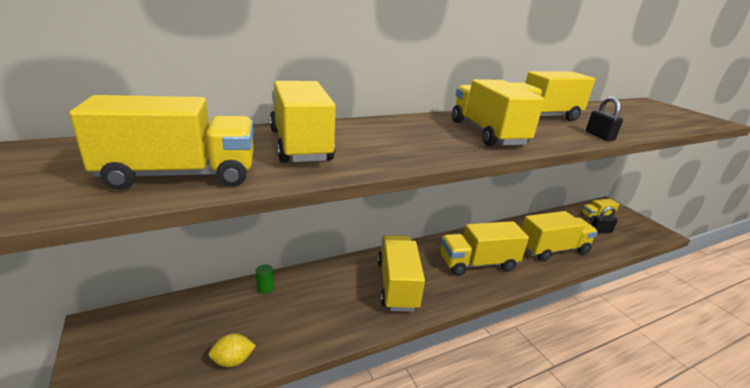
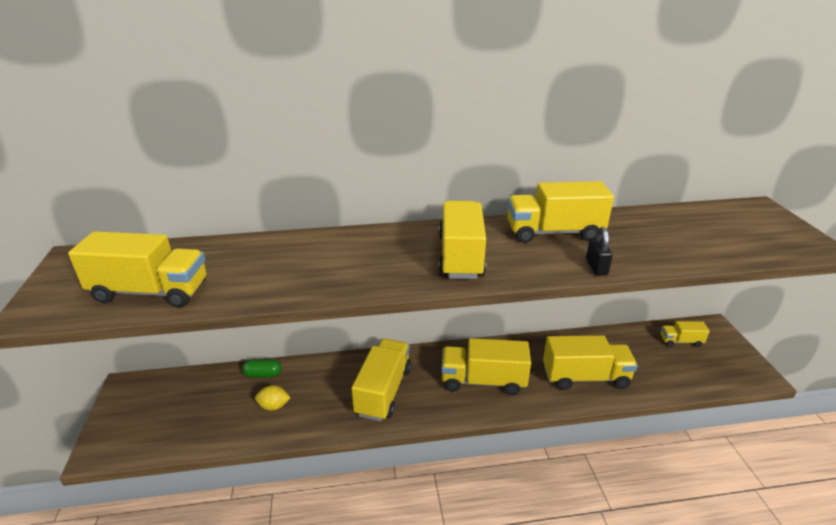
camera: 20 degrees right, 5 degrees up
yellow lemon [208,334,256,367] -> yellow lemon moved to [255,385,291,411]
green cylinder [256,264,274,294] -> green capsule [242,359,282,377]
yellow truck [269,81,336,163] -> none
black padlock [591,206,618,233] -> none

